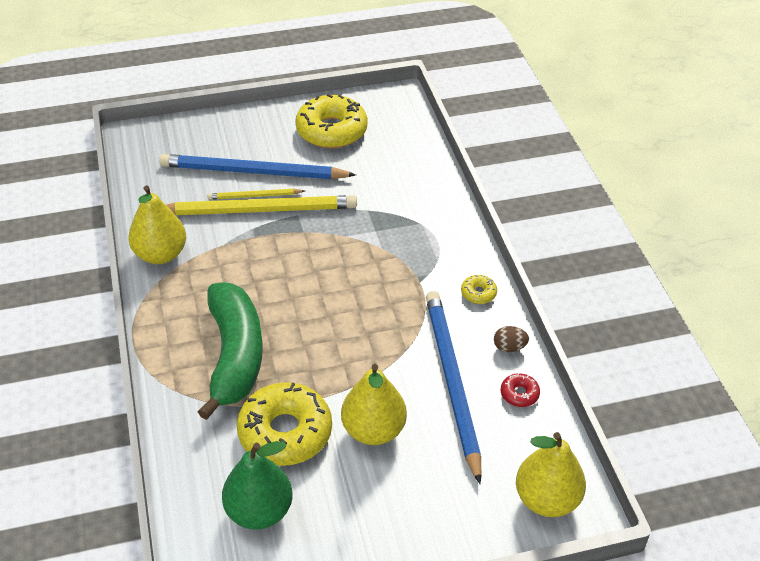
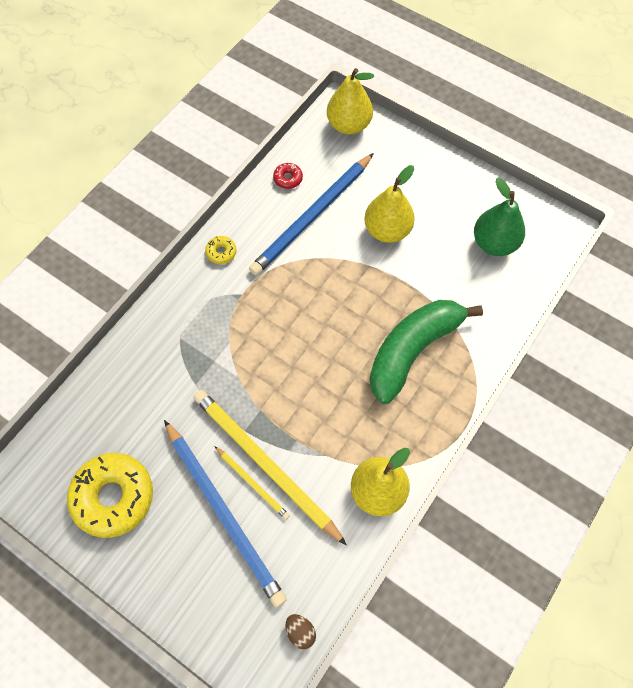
camera: 130 degrees left, 20 degrees up
yellow donut [237,382,332,466] -> none
brown egg [494,326,529,352] -> brown egg moved to [286,614,316,649]

